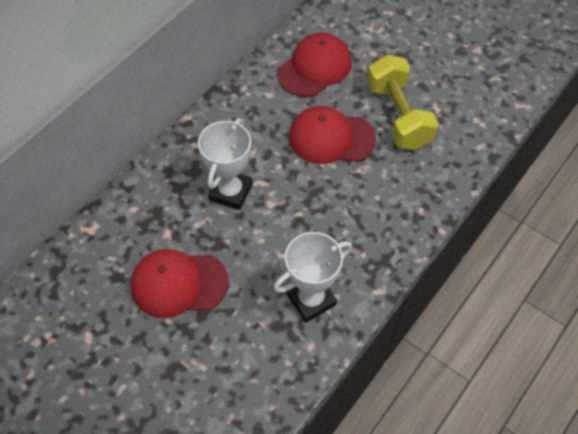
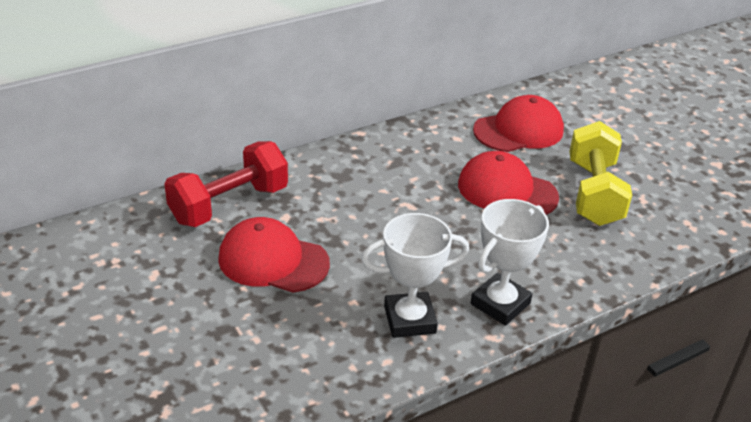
camera: 20 degrees right, 20 degrees down
white trophy [198,118,252,210] -> white trophy moved to [471,199,549,326]
none -> red dumbbell [164,141,288,227]

